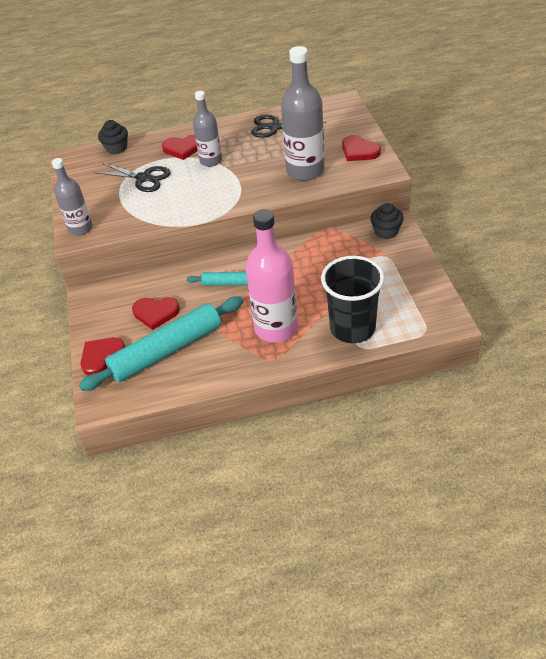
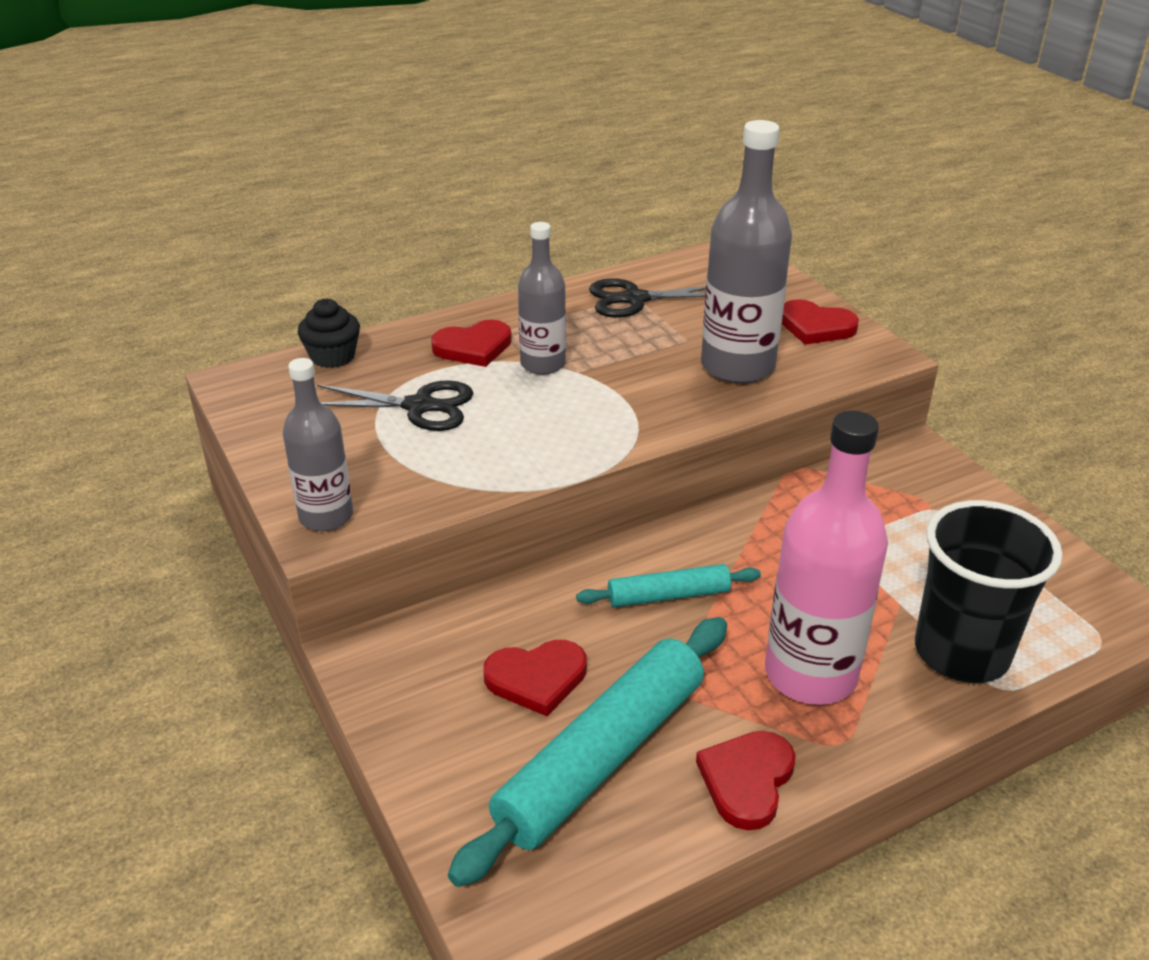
camera: 20 degrees left, 10 degrees down
red heart [81,337,125,375] -> red heart moved to [696,731,795,830]
black cupcake [370,203,403,239] -> none

